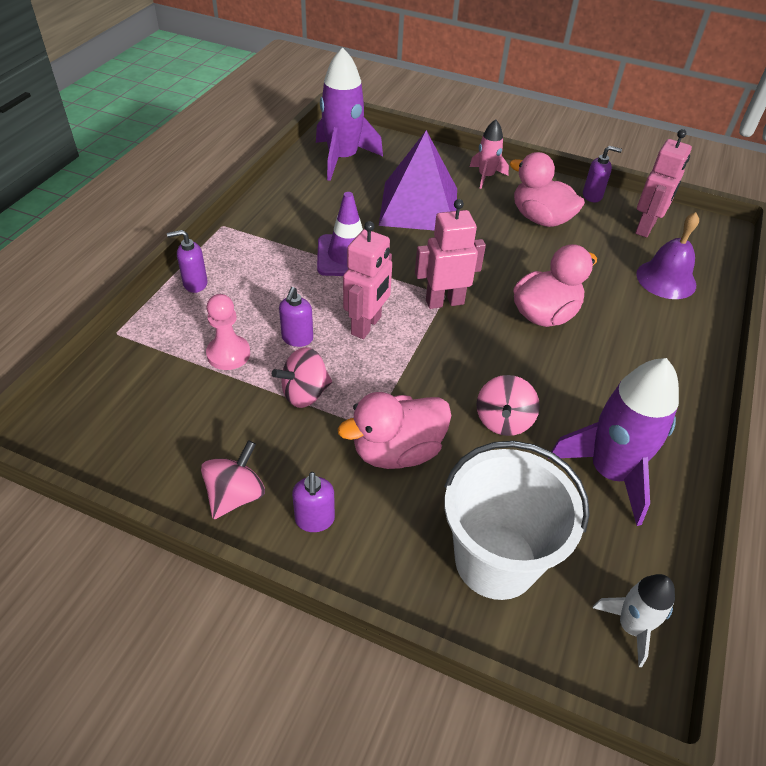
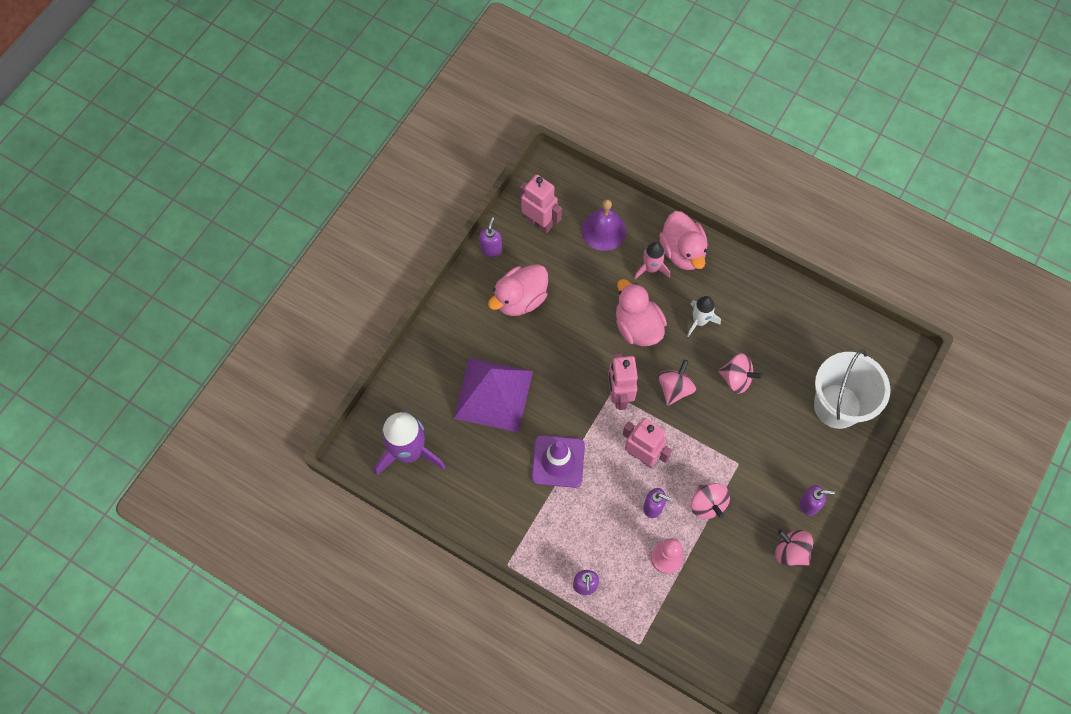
camera: 80 degrees left, 20 degrees up
pink duck [338,392,451,469] -> pink duck moved to [659,211,708,270]
pink rocket [470,119,509,189] -> pink rocket moved to [634,242,670,279]
purple rocket [548,358,679,526] -> none
white rocket [593,574,675,667] -> white rocket moved to [687,296,721,337]
none -> pink spinning top [658,360,696,406]

